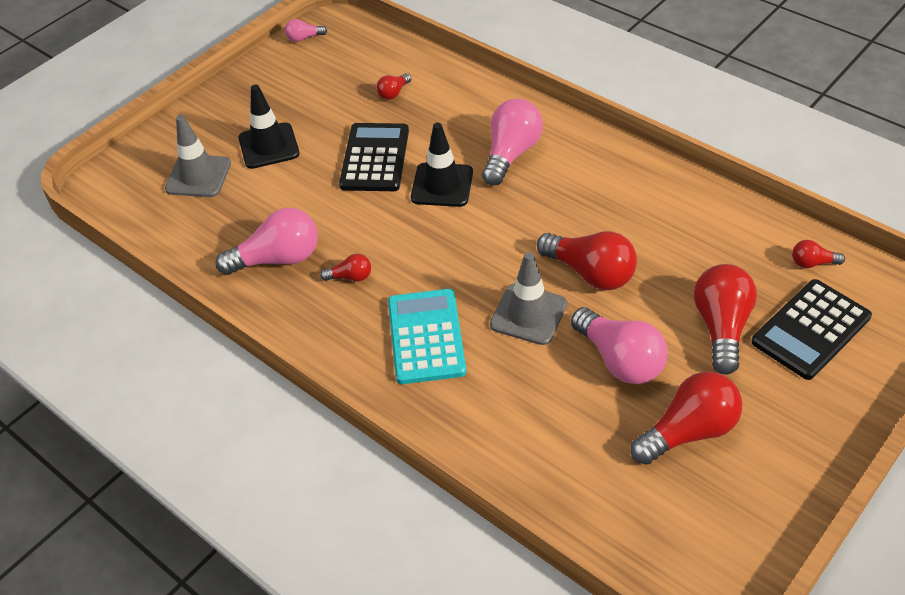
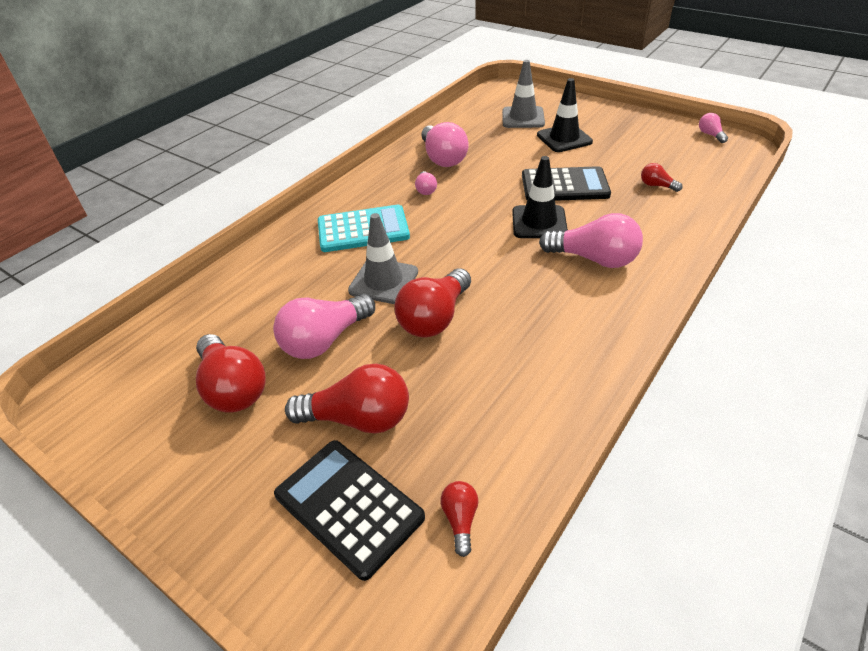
camera: 85 degrees right, 5 degrees down
red light bulb [320,254,371,282] -> pink light bulb [415,171,437,195]

